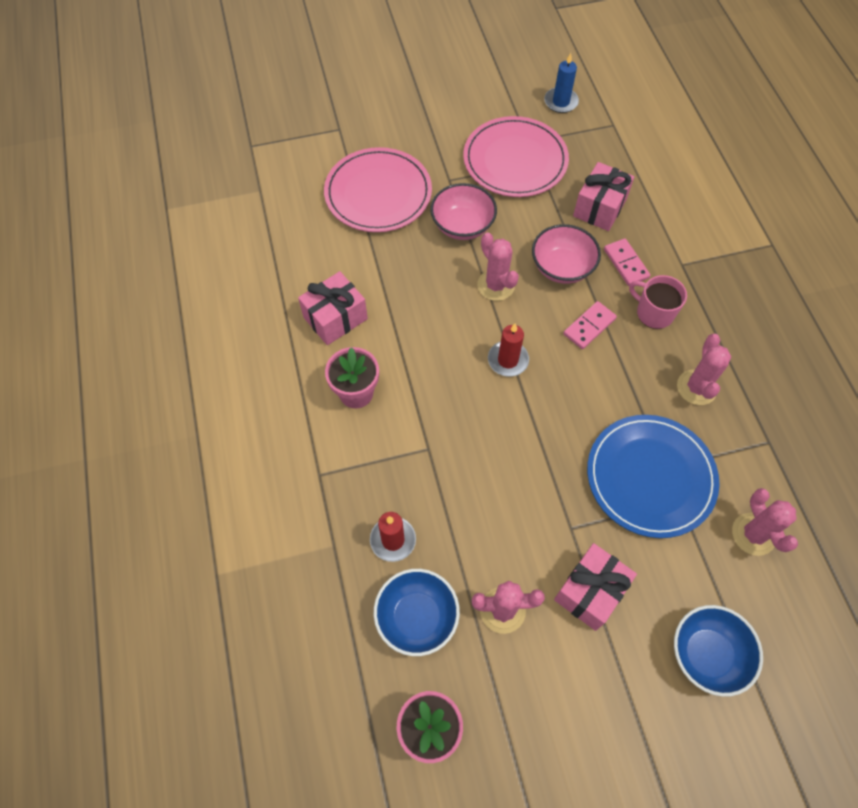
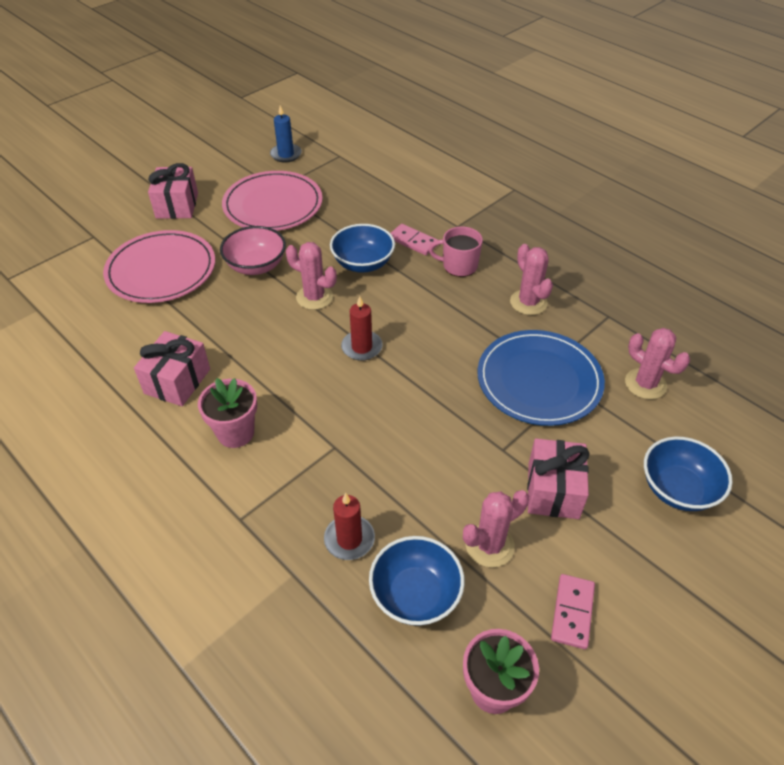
camera: 30 degrees left, 15 degrees down
pink bowl [532,224,601,284] -> blue bowl [330,224,395,273]
pink domino [563,301,617,349] -> pink domino moved to [551,574,595,649]
pink gift [573,162,634,231] -> pink gift moved to [148,163,198,219]

